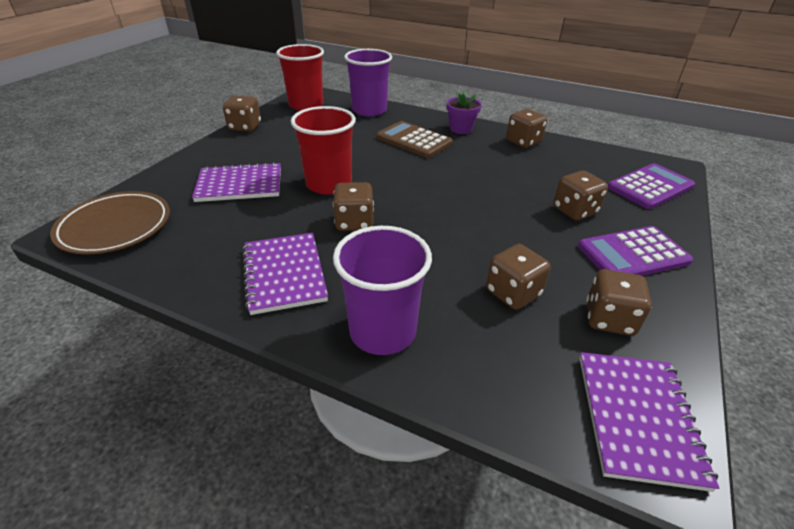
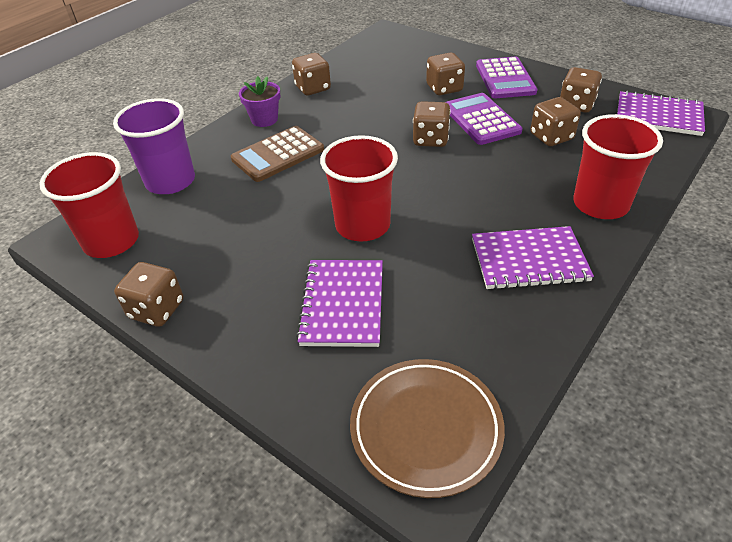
camera: 75 degrees left, 5 degrees up
brown dice [333,182,374,231] -> brown dice moved to [413,101,451,147]
purple cup [333,226,432,355] -> red cup [573,114,663,219]
purple calculator [608,163,695,209] -> purple calculator moved to [446,93,522,145]

